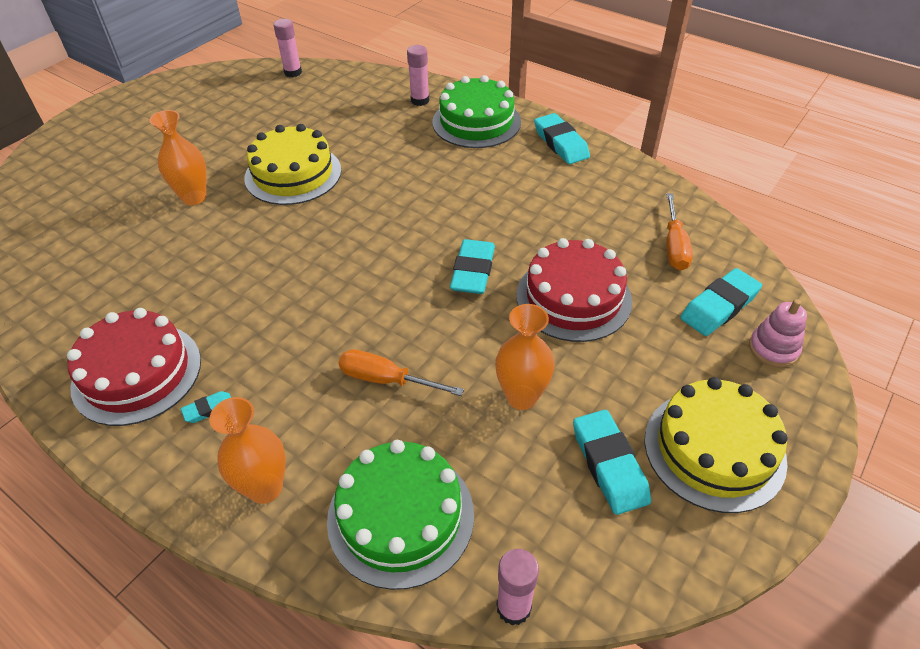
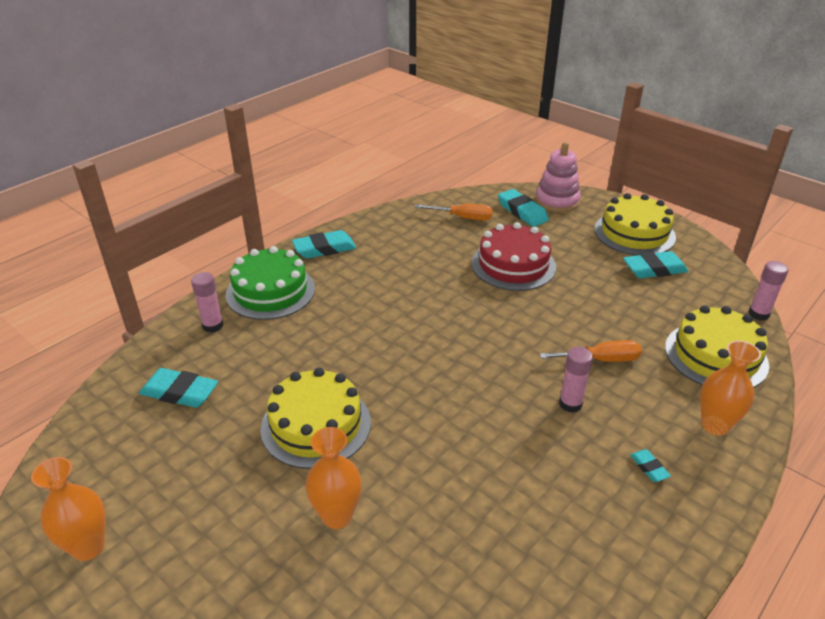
camera: 85 degrees left, 10 degrees down
red cake [67,308,201,426] -> none
pink glue stick [273,19,302,77] -> pink glue stick moved to [559,347,593,413]
green cake [327,440,474,590] -> yellow cake [665,305,769,388]
orange screwdriver [339,349,464,396] -> orange screwdriver turned 120 degrees counterclockwise [540,340,642,362]
turquoise eraser [450,239,495,294] -> turquoise eraser moved to [139,368,218,408]
orange vase [495,304,555,410] -> orange vase moved to [31,457,106,561]
pink stacking toy [749,299,807,368] -> pink stacking toy [535,142,581,212], size x1.51

